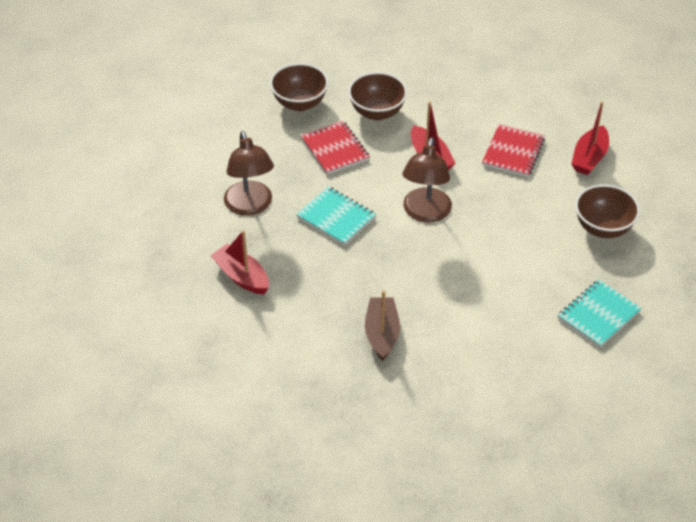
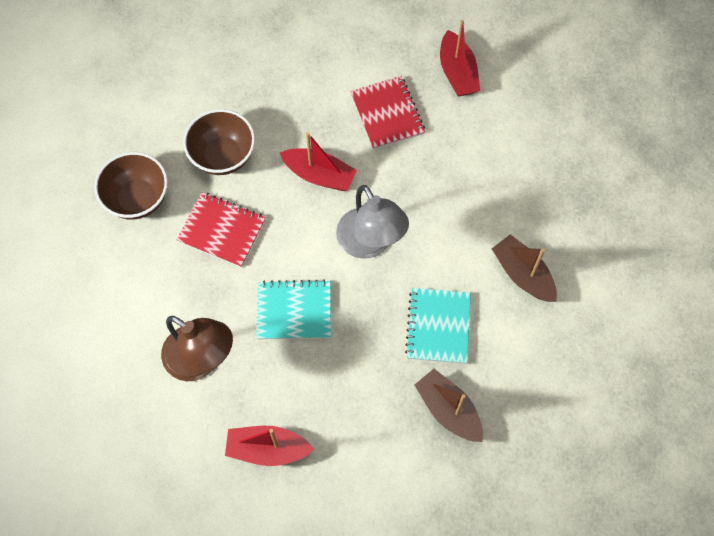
camera: 40 degrees left, 20 degrees up
brown lamp [402,138,452,223] -> grey lamp [336,185,409,259]
turquoise notebook [558,280,642,348] -> turquoise notebook moved to [405,288,471,364]
brown bowl [575,184,640,238] -> none
none -> brown boat [492,234,557,302]

